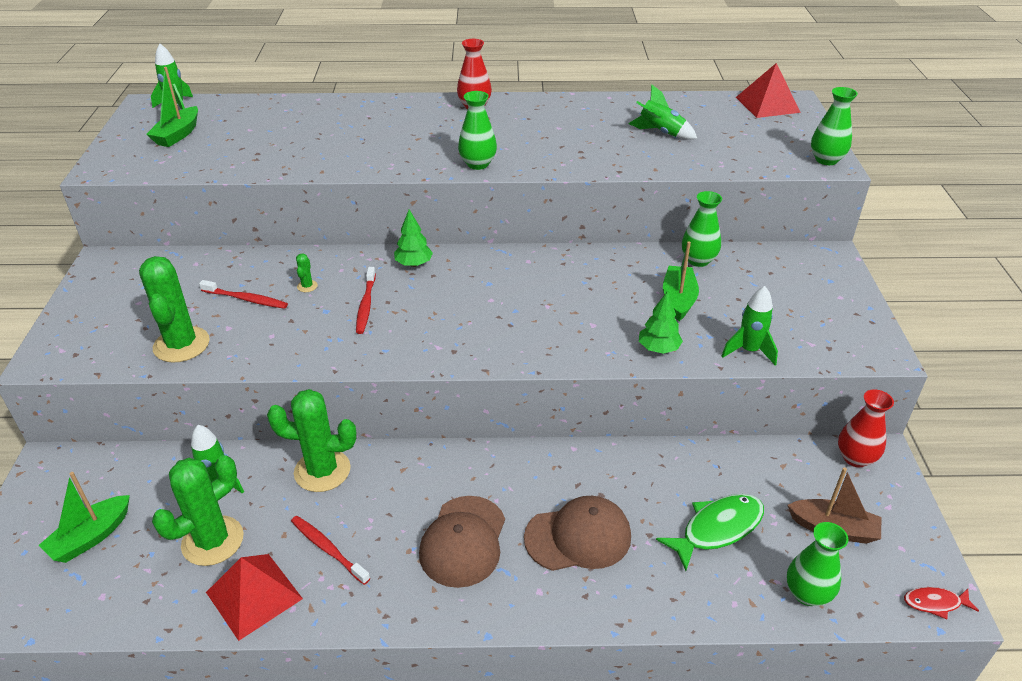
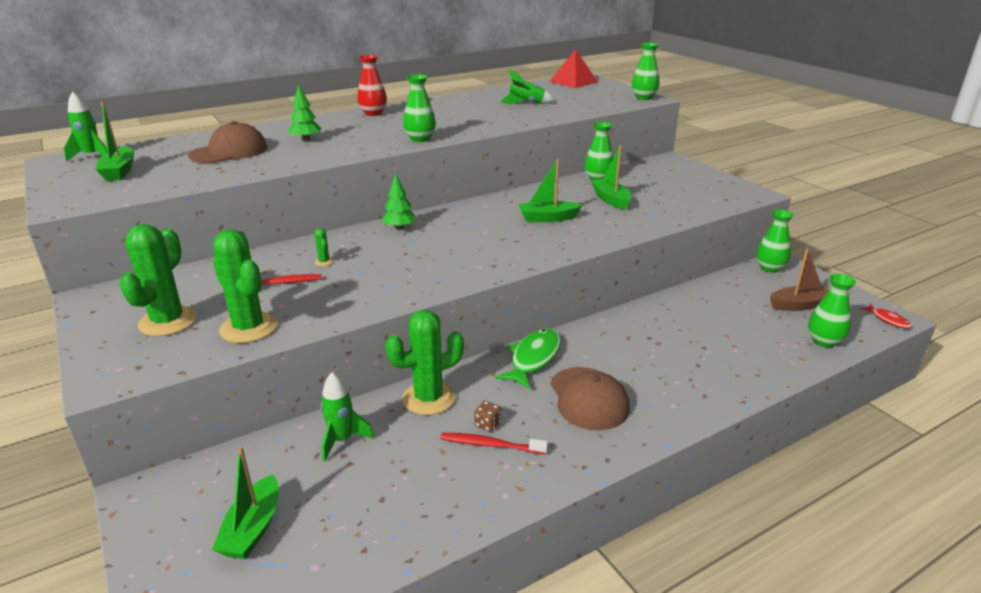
camera: 30 degrees left, 10 degrees down
green cactus [152,455,244,566] -> green cactus moved to [119,224,197,336]
red pyramid [206,554,303,641] -> none
red toothbrush [356,267,376,334] -> none
brown cap [524,496,631,571] -> brown cap moved to [188,121,268,163]
green tree [639,291,683,354] -> green tree moved to [288,85,322,141]
green fish [656,494,764,571] -> green fish moved to [495,328,561,389]
green rocket [722,286,778,365] -> none
red vase [838,389,894,467] -> green vase [756,210,794,273]
red fish [904,587,979,619] -> red fish turned 90 degrees counterclockwise [860,303,912,329]
none -> brown dice [474,401,501,432]
none -> green boat [519,159,582,222]

